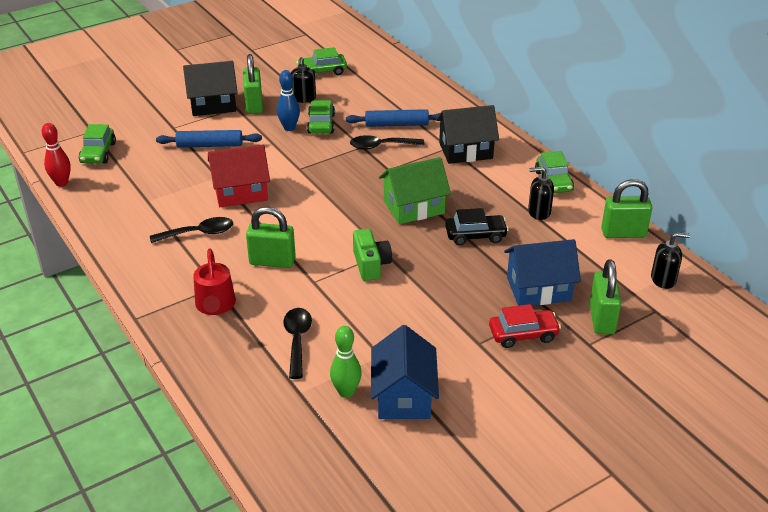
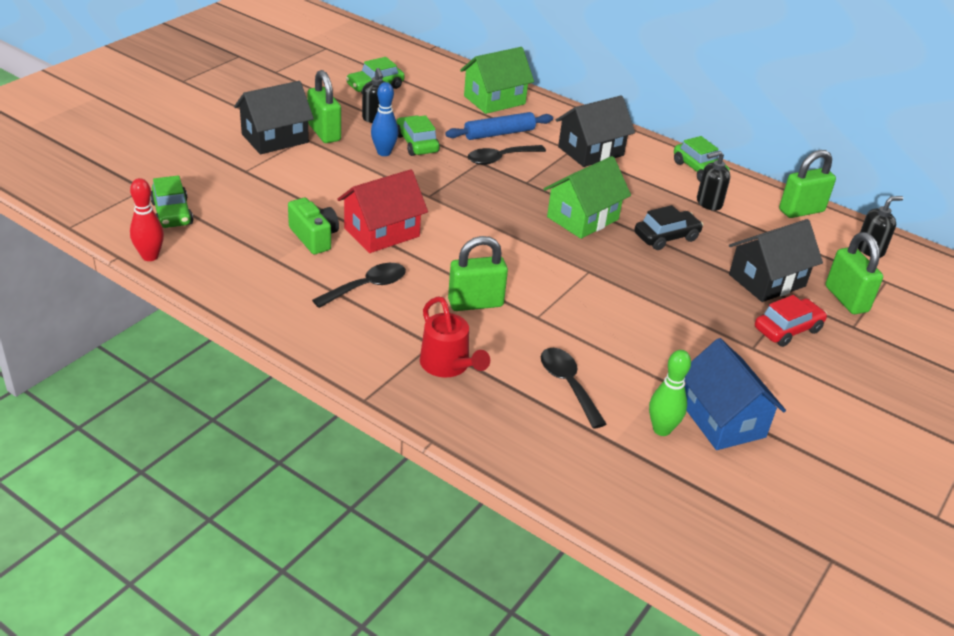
camera: 25 degrees left, 0 degrees up
blue rolling pin [156,130,262,148] -> none
green camera [353,229,392,281] -> green camera moved to [288,198,339,254]
blue house [504,239,581,306] -> black house [729,219,823,302]
none -> green house [460,47,534,114]

